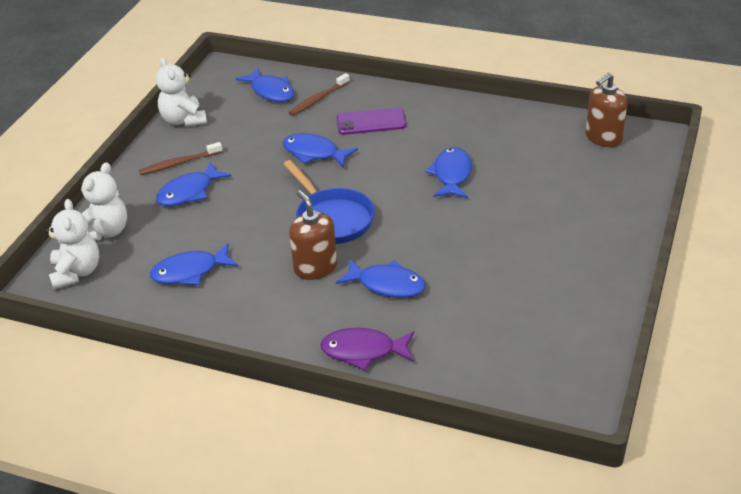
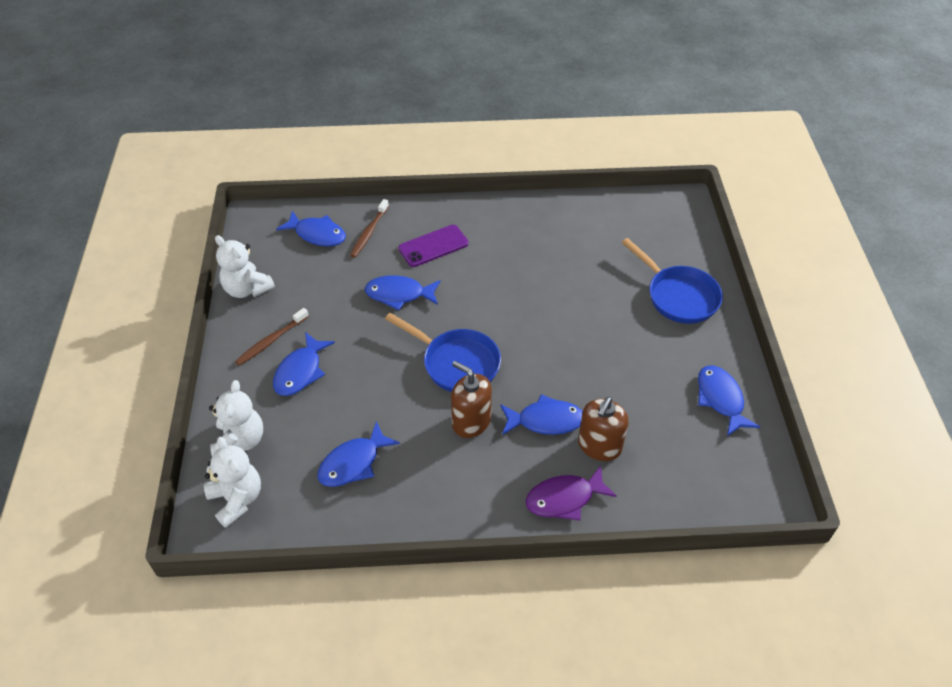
camera: 25 degrees left, 10 degrees up
blue fish [425,147,472,198] -> blue fish moved to [698,366,760,436]
brown soap dispenser [586,73,628,147] -> brown soap dispenser moved to [578,397,629,461]
none -> blue pan [622,238,723,324]

